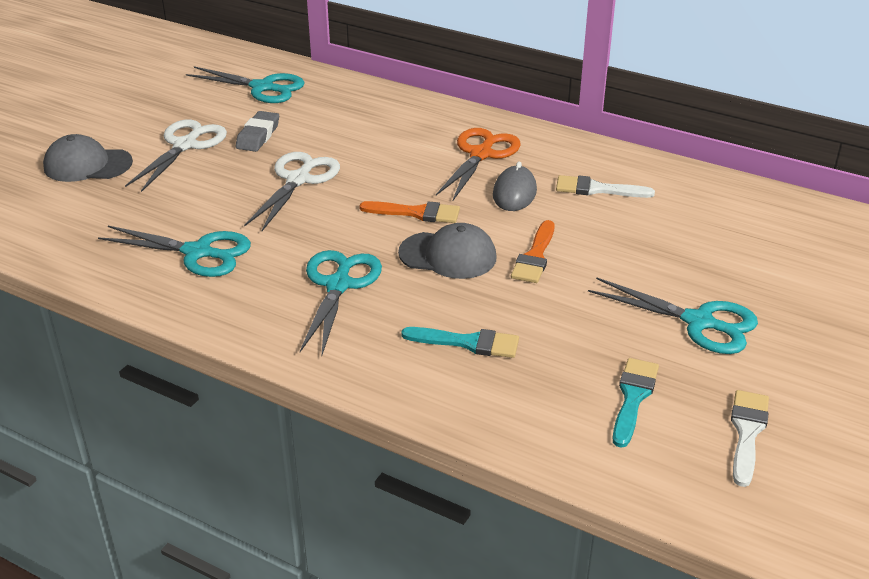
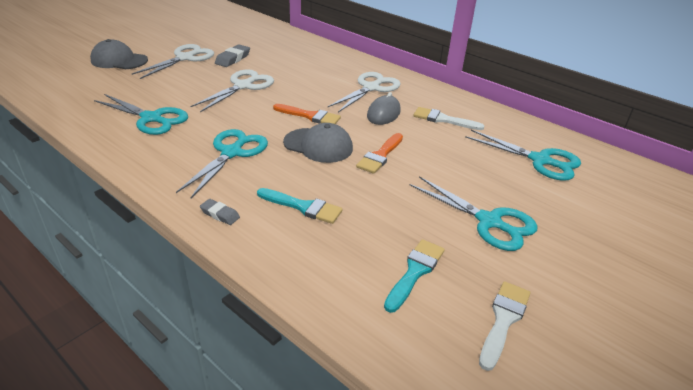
camera: 10 degrees right, 0 degrees up
turquoise scissors [186,66,305,103] -> turquoise scissors moved to [465,130,581,181]
orange scissors [436,128,521,200] -> white scissors [328,72,401,112]
none -> grey eraser [200,199,240,225]

